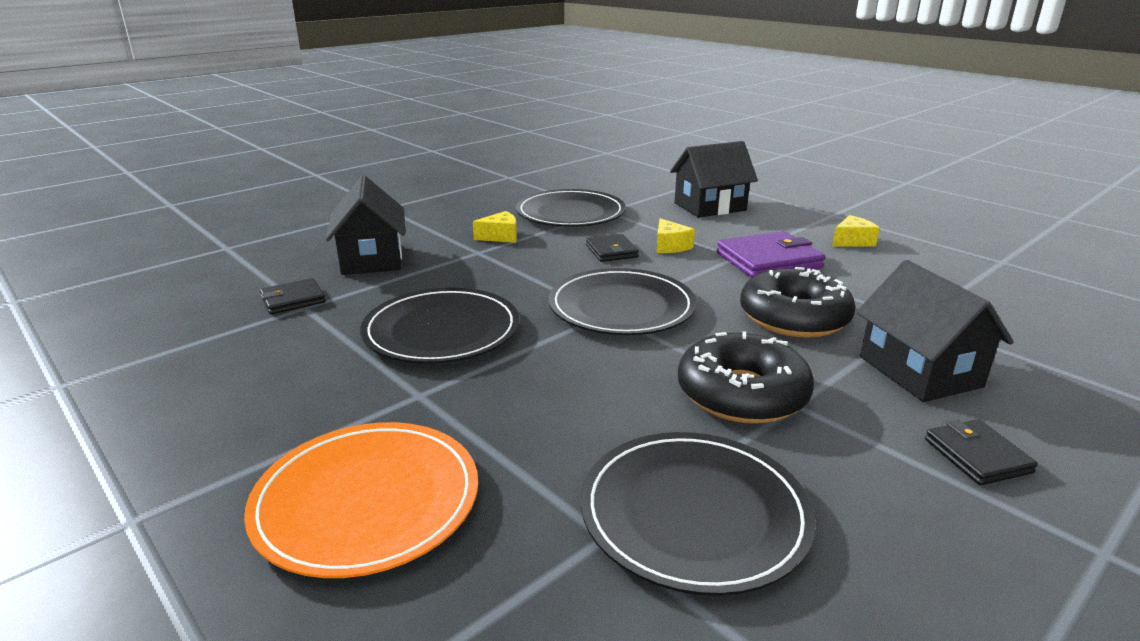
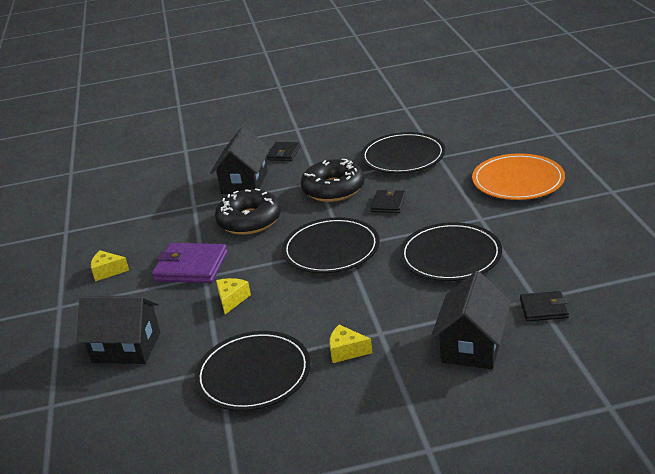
camera: 145 degrees left, 5 degrees up
black wallet [586,234,639,262] -> black wallet moved to [371,189,406,213]

